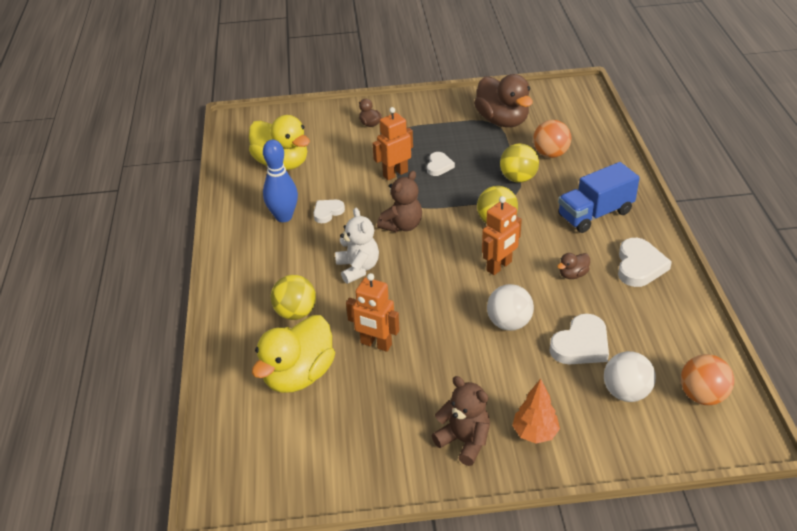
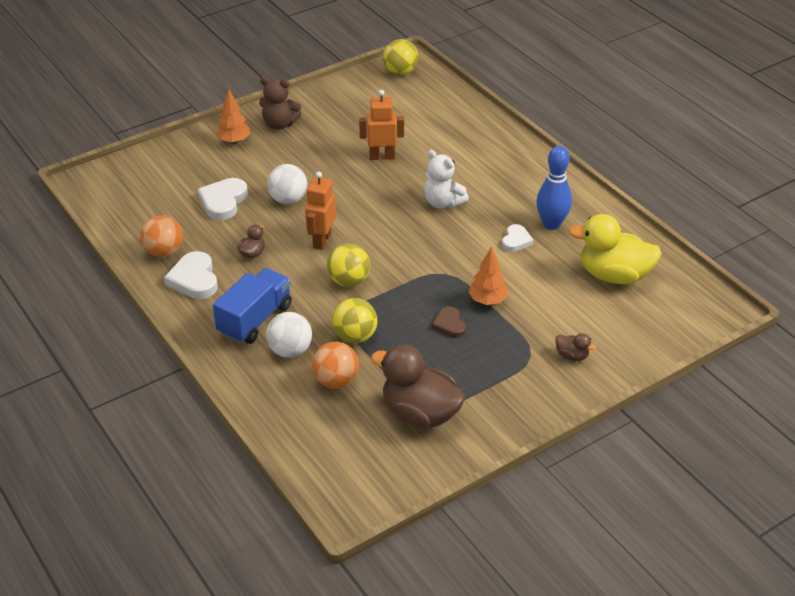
camera: 150 degrees right, 0 degrees up
yellow duck [252,315,335,393] -> none
yellow ball [271,275,316,320] -> yellow ball moved to [383,39,418,75]
orange robot [372,107,413,180] -> orange tree [468,246,508,305]
brown teddy bear [377,171,422,232] -> none
white heart [427,152,455,176] -> brown heart [432,307,466,338]
white ball [604,351,656,402] -> white ball moved to [266,312,312,358]
orange ball [681,354,734,405] -> orange ball moved to [140,215,183,257]

